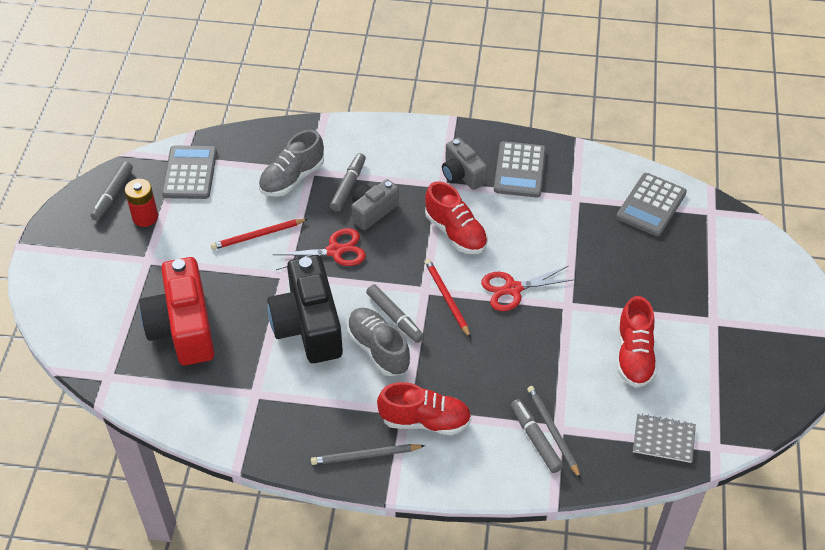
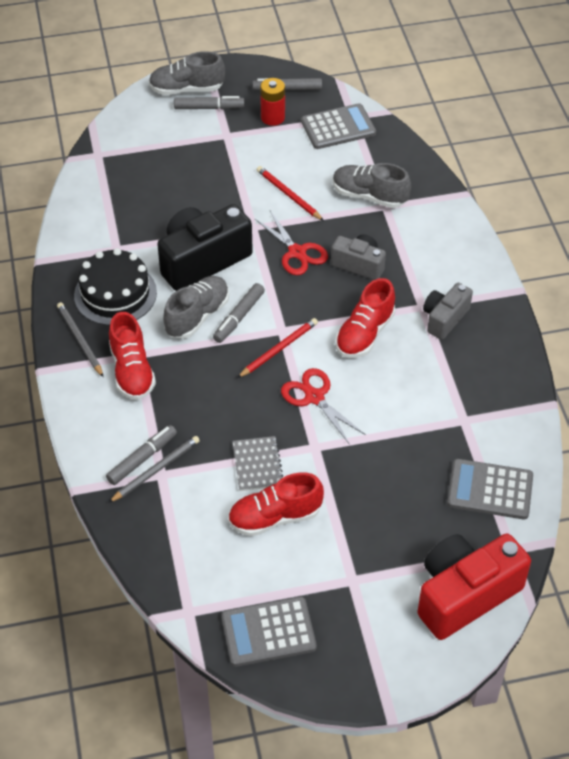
camera: 70 degrees right, 0 degrees up
red camera [140,257,214,365] -> red camera moved to [417,533,531,640]
grey marker [330,153,366,212] -> grey marker moved to [174,96,245,110]
grey calculator [494,141,546,198] -> grey calculator moved to [221,597,317,667]
grey notebook [633,413,696,463] -> grey notebook moved to [232,436,283,491]
none -> black cake [74,248,157,326]
none -> grey shoe [149,51,225,95]

